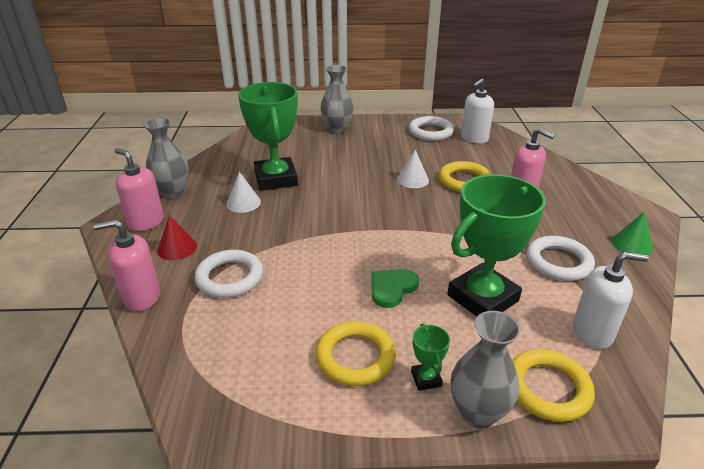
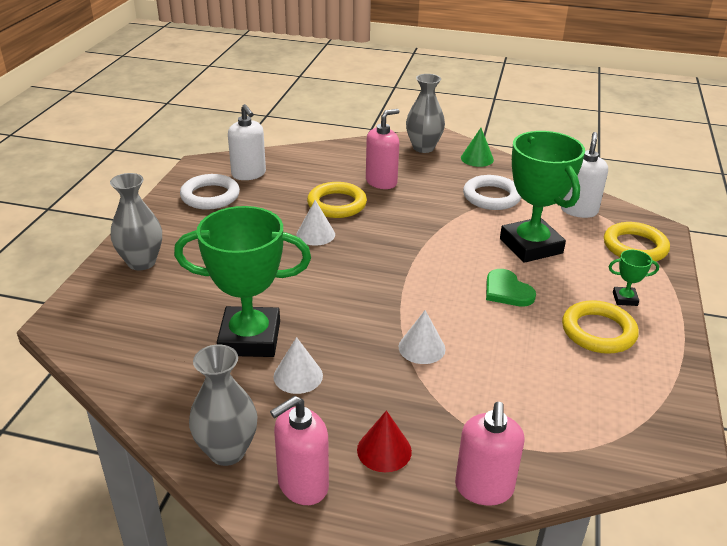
camera: 75 degrees left, 0 degrees up
white ring [194,250,263,298] -> none
grey vase [451,311,521,429] -> grey vase moved to [406,74,445,153]
none -> white cone [399,310,446,364]

